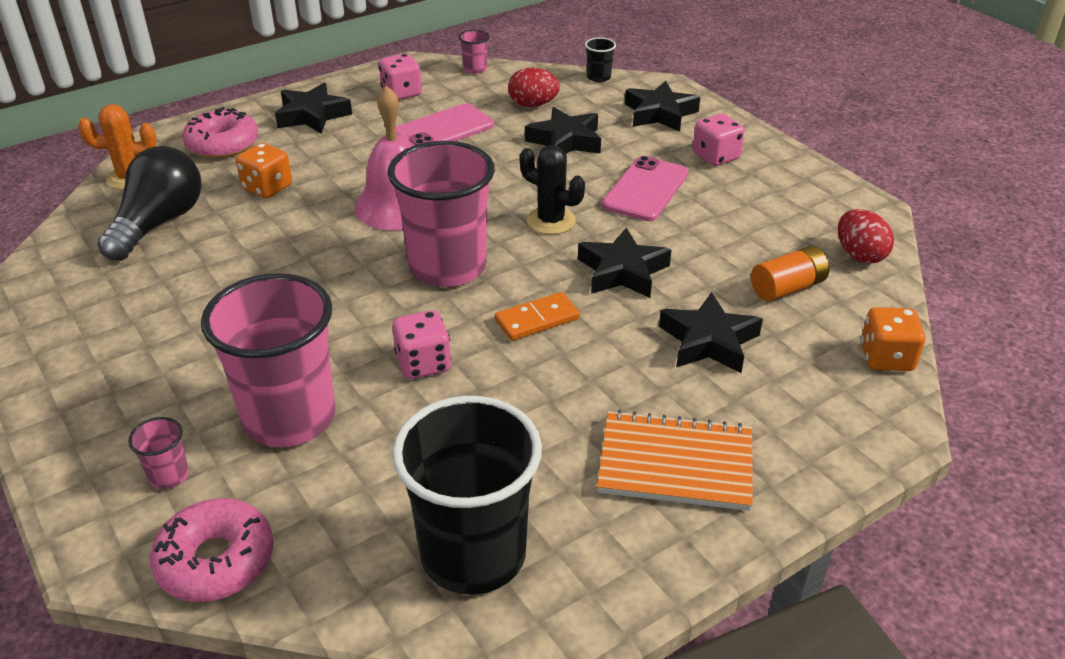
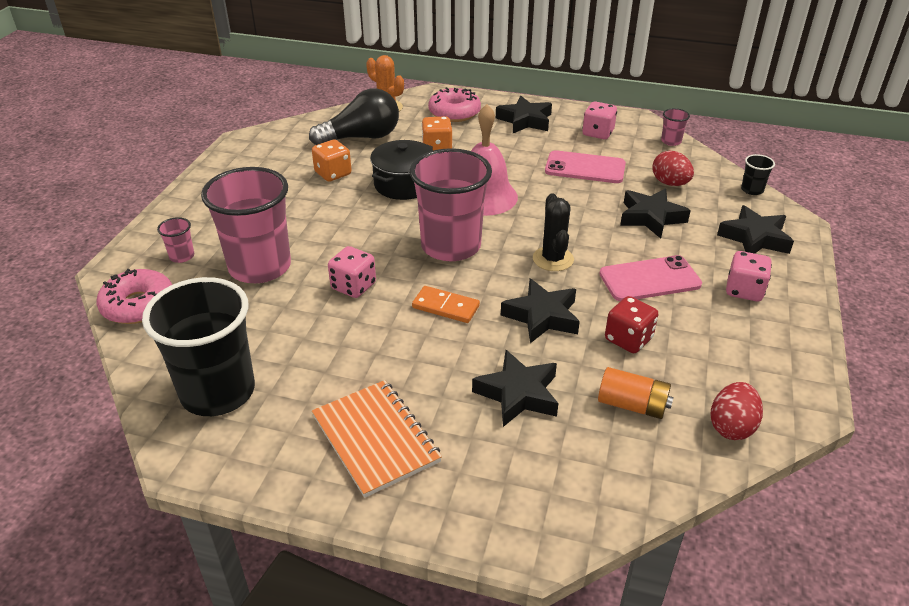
camera: 50 degrees right, 0 degrees up
orange dice [861,307,925,371] -> orange dice moved to [312,140,352,182]
none -> black pot [370,140,434,200]
none -> red dice [605,296,659,353]

